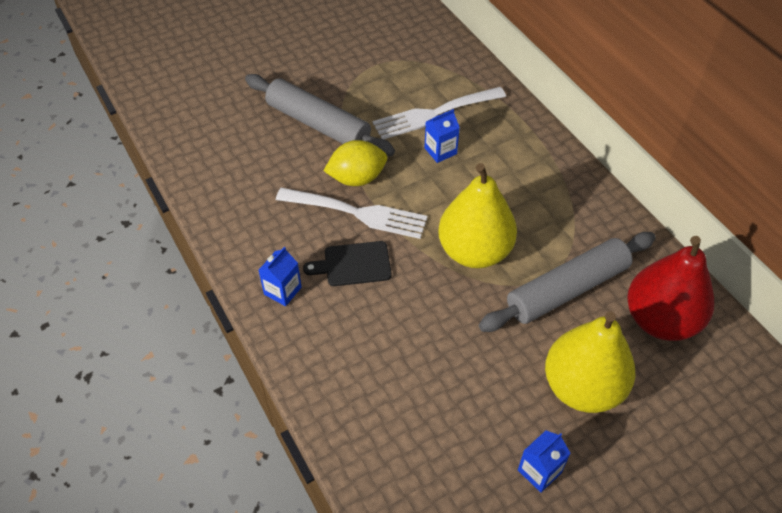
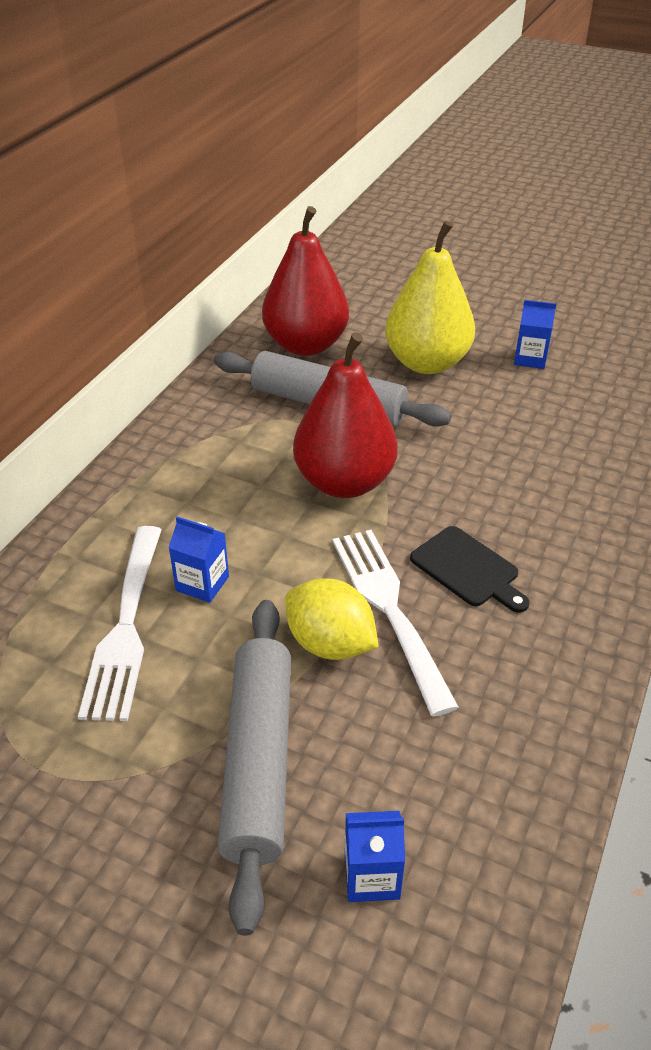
camera: 125 degrees left, 10 degrees down
blue carton [259,247,302,306] -> blue carton moved to [345,811,405,902]
white fork [372,87,506,139] -> white fork turned 60 degrees clockwise [78,526,162,721]
yellow pear [438,163,517,268] -> red pear [293,332,398,498]

